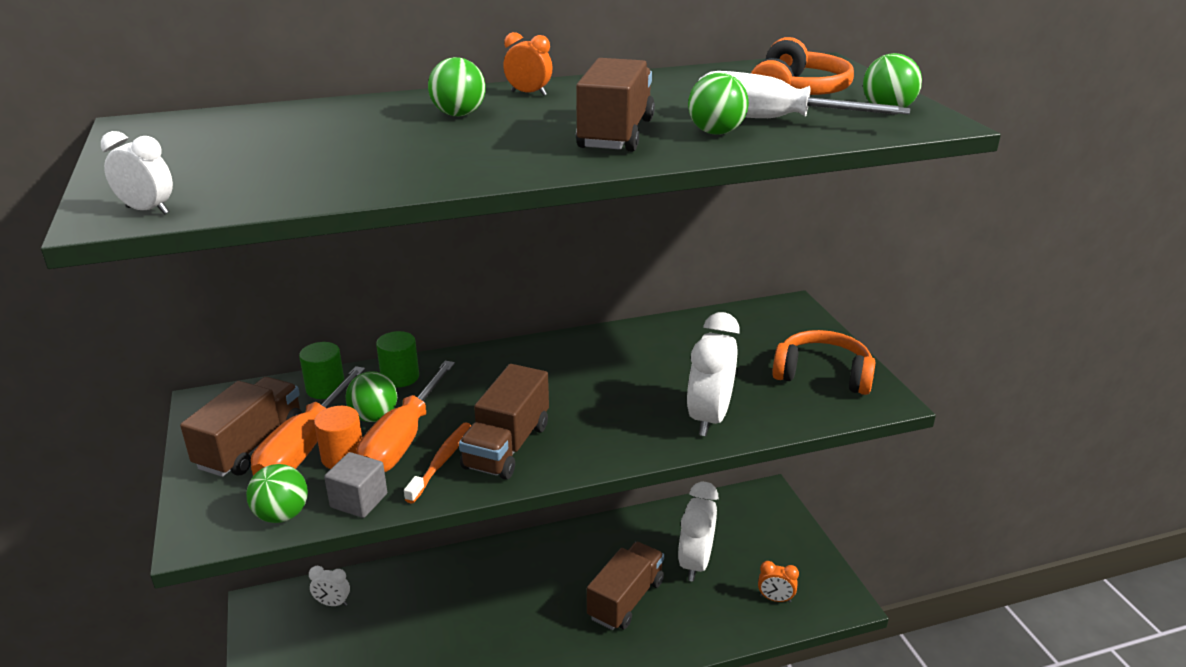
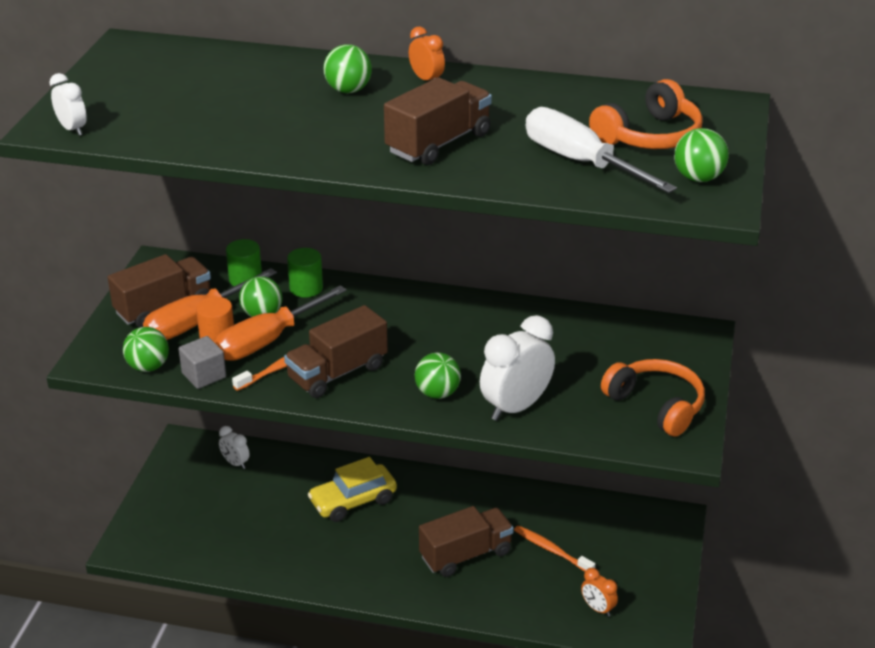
camera: 30 degrees right, 5 degrees up
white clock [678,482,718,582] -> orange toothbrush [514,526,595,572]
green ball [688,73,749,135] -> green ball moved to [415,352,461,399]
none -> yellow car [308,457,397,522]

